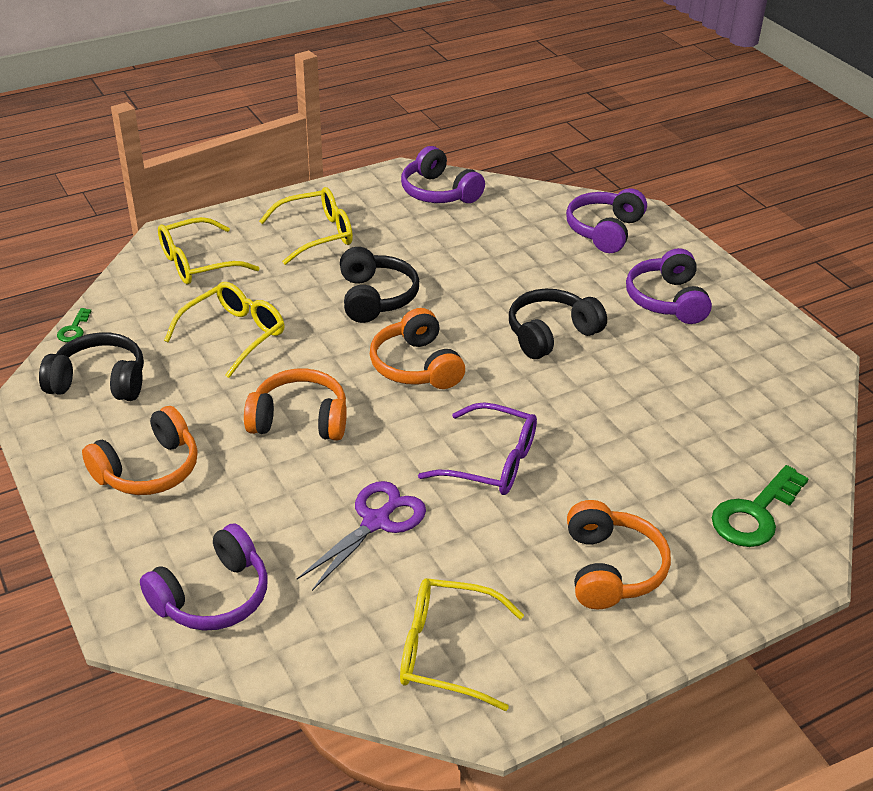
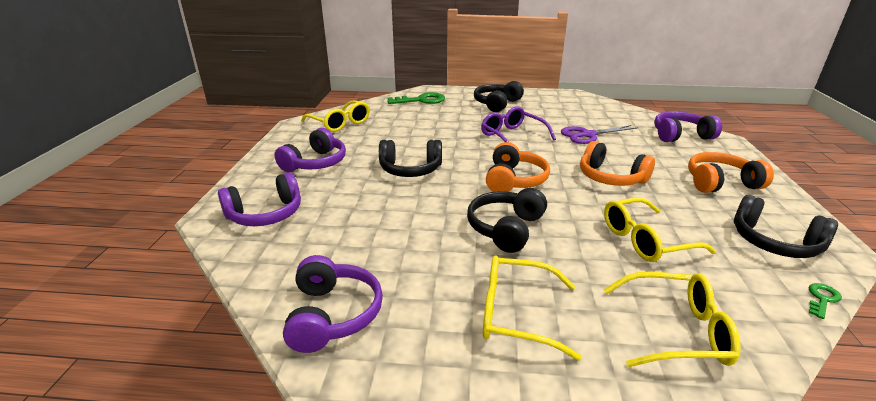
camera: 145 degrees left, 10 degrees down
yellow glasses [400,578,524,711] -> yellow glasses moved to [301,100,370,132]
orange headphones [567,500,671,610] -> black headphones [474,81,524,112]

